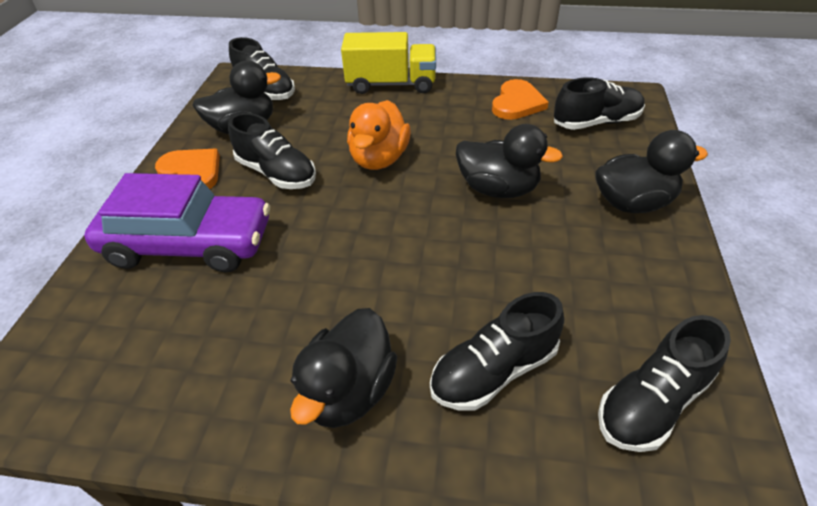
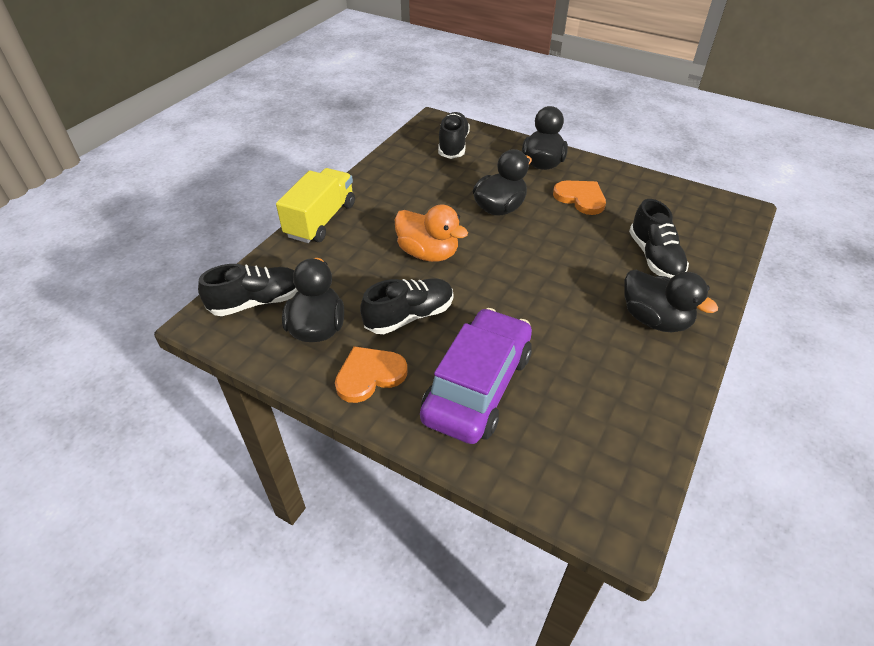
camera: 70 degrees left, 0 degrees up
orange heart [492,79,549,120] -> orange heart moved to [553,181,606,215]
black shoe [598,315,731,452] -> none

